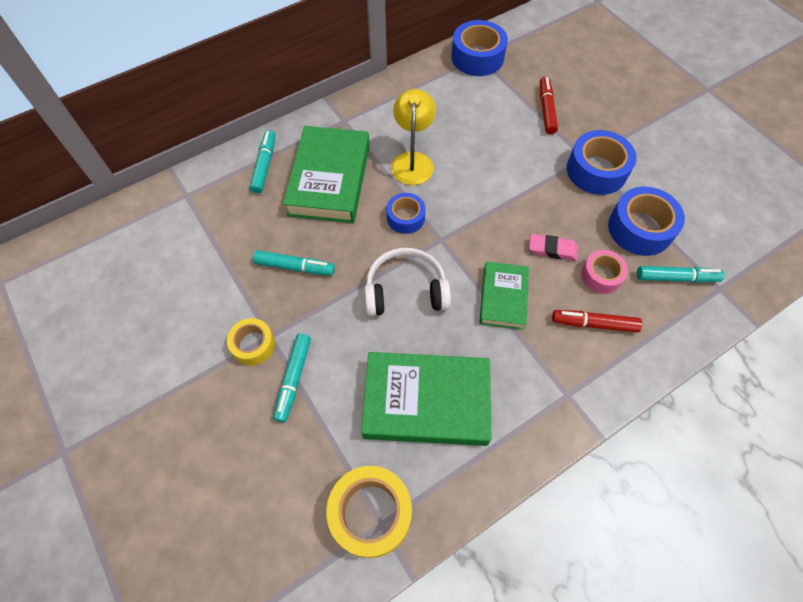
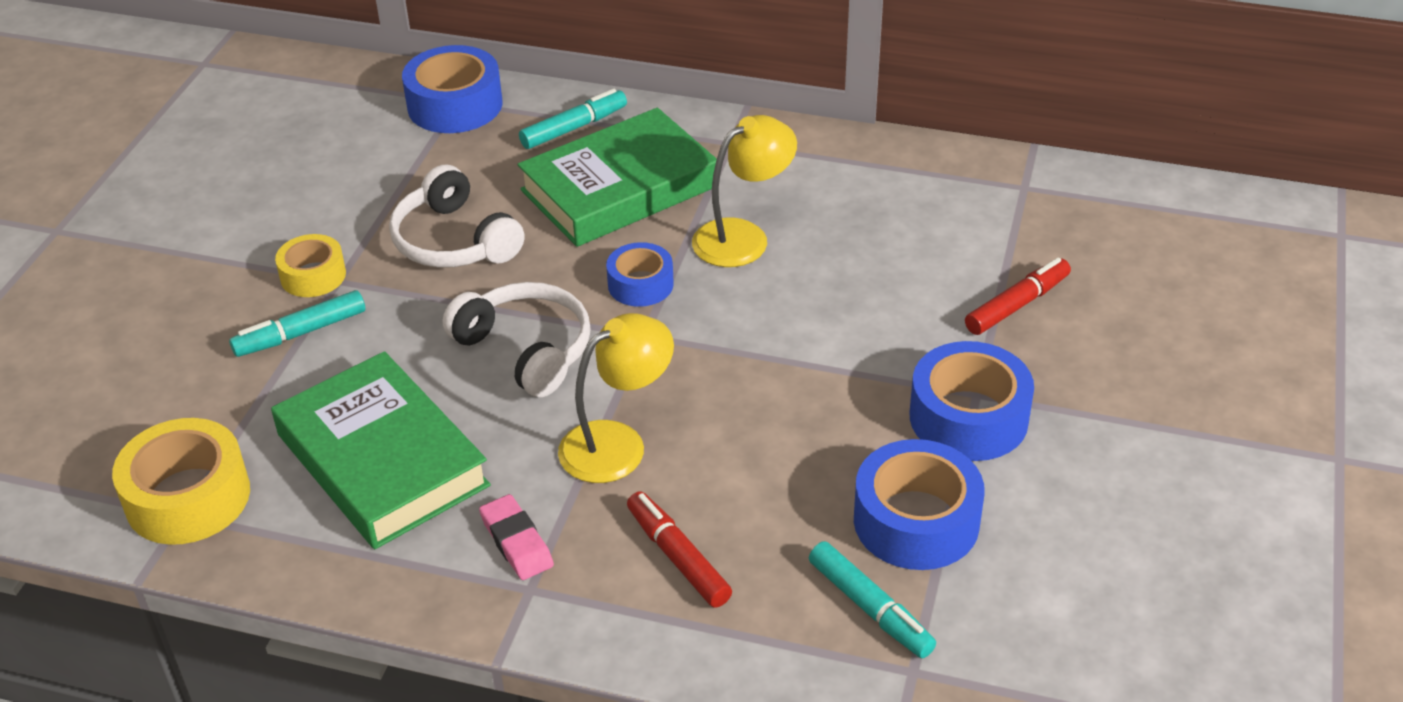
camera: 50 degrees right, 20 degrees down
turquoise marker [253,250,335,275] -> white headphones [389,165,525,268]
blue tape [451,20,508,76] -> blue tape moved to [402,45,502,133]
green book [479,261,529,330] -> yellow lamp [558,313,674,483]
pink eraser [529,234,578,261] -> pink eraser moved to [479,494,554,580]
pink tape [581,250,628,294] -> none

